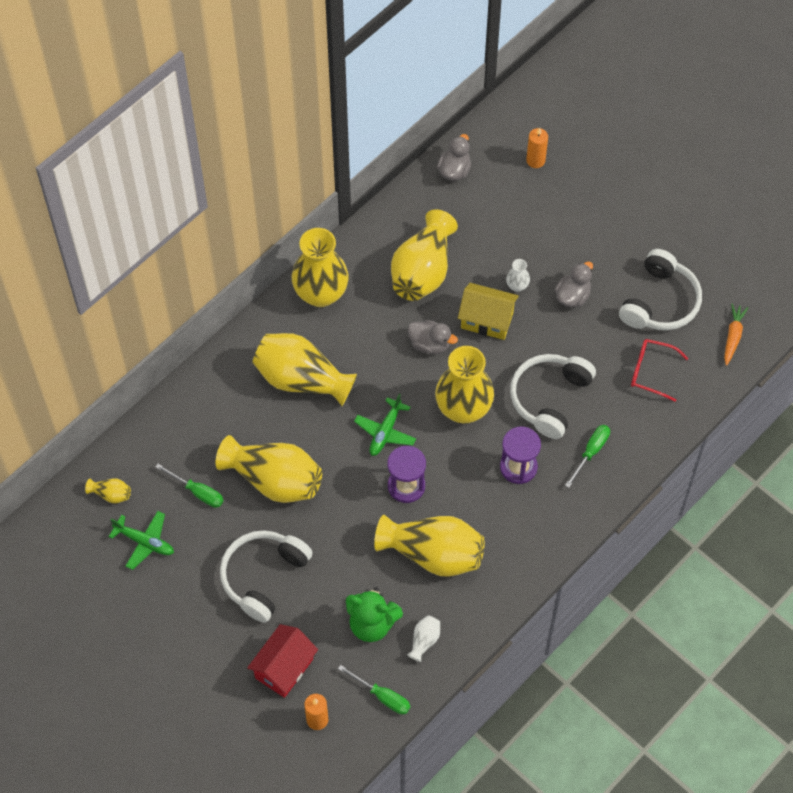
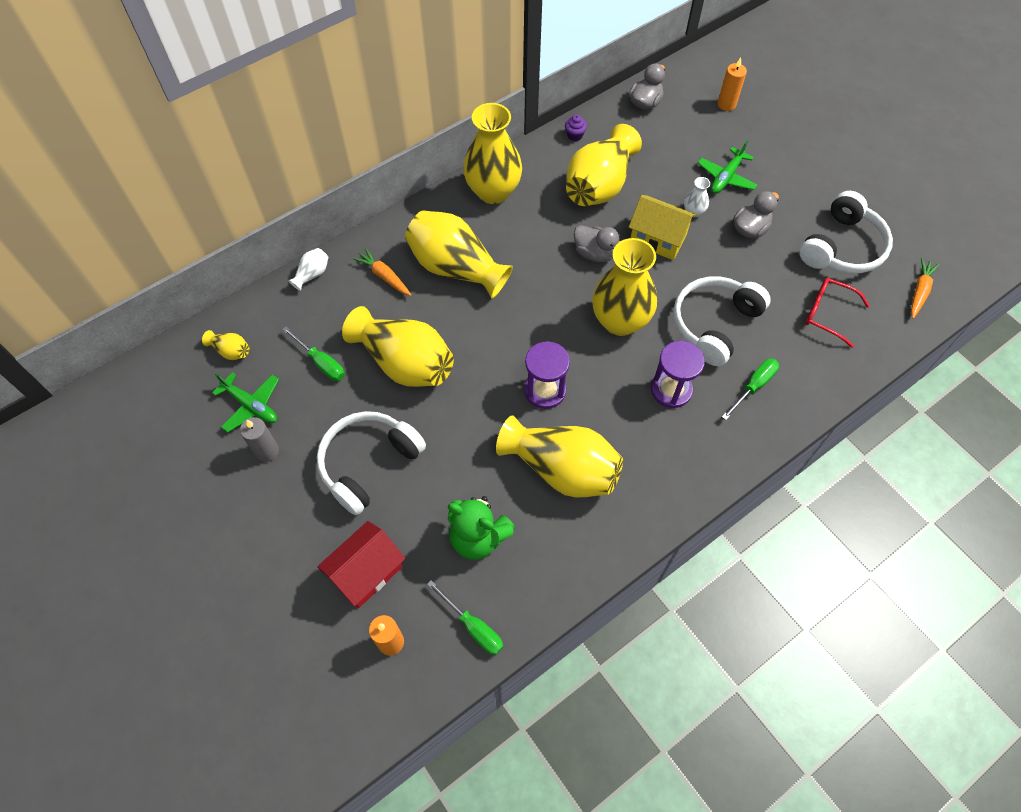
camera: 10 degrees right, 0 degrees up
green plane [354,393,416,456] -> green plane moved to [698,141,758,194]
white vase [407,615,440,662] -> white vase moved to [288,248,329,291]
none -> grey candle [240,417,279,462]
none -> orange carrot [353,248,412,296]
none -> purple cupcake [565,115,587,141]

